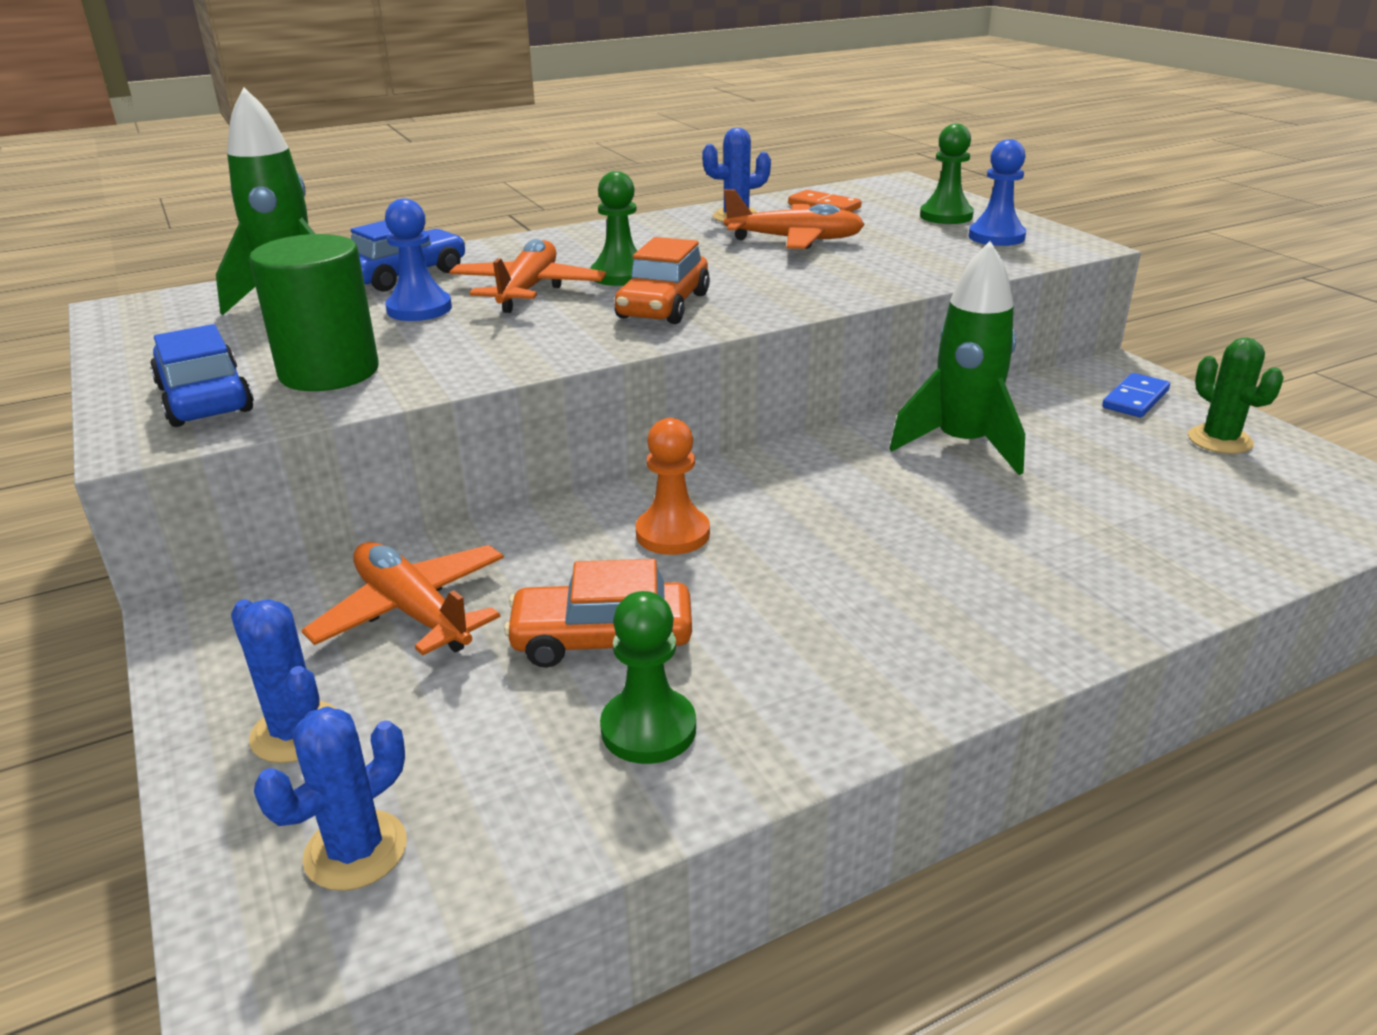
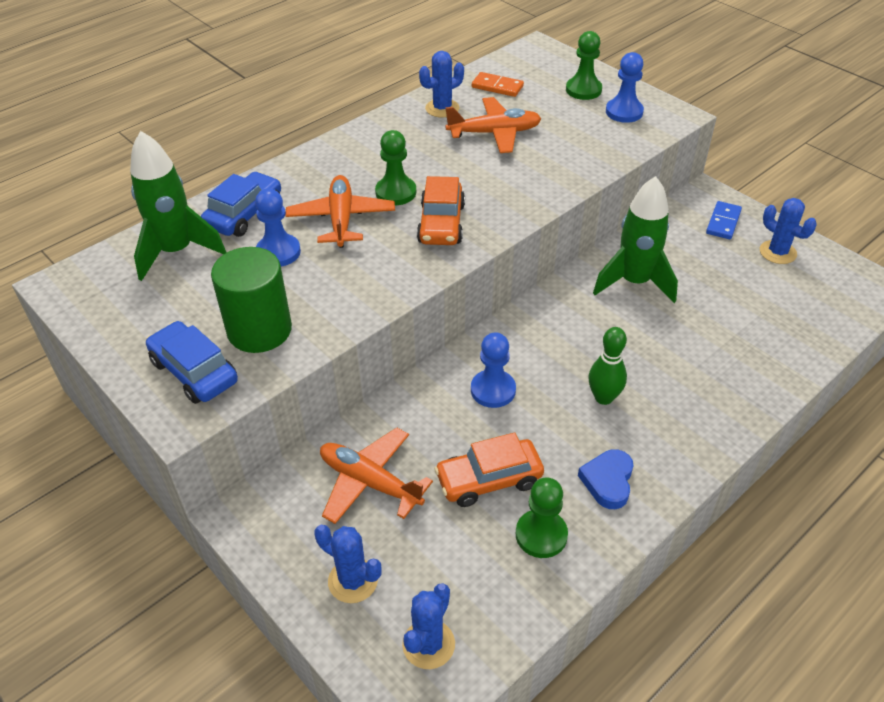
camera: 15 degrees left, 15 degrees up
orange pawn [636,418,710,555] -> blue pawn [471,332,516,408]
green cactus [1188,338,1284,454] -> blue cactus [760,198,817,264]
none -> blue heart [578,449,633,509]
none -> green bowling pin [588,327,627,405]

